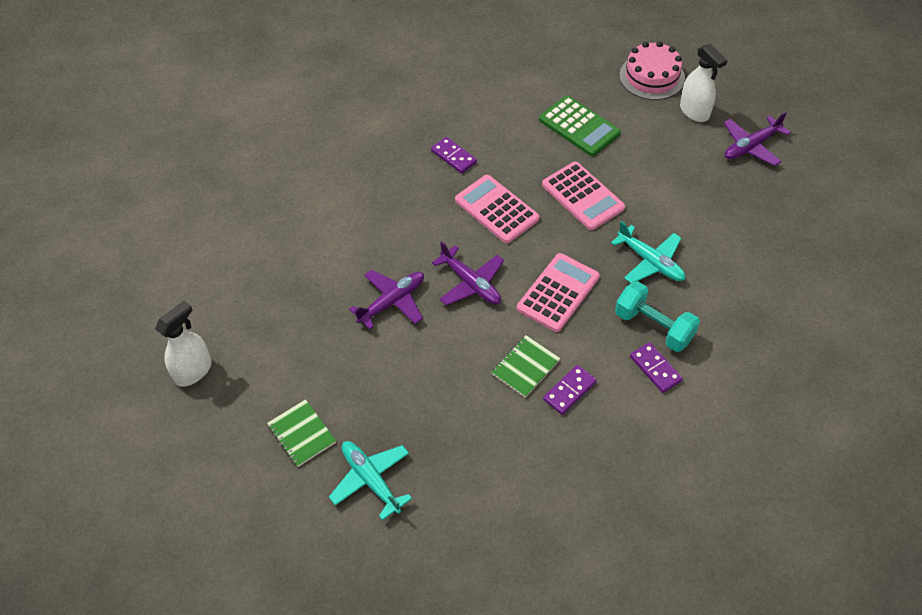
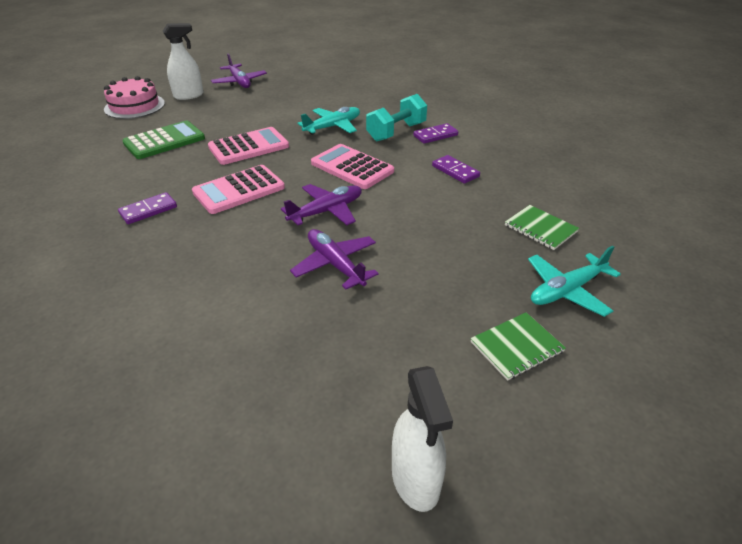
camera: 85 degrees left, 15 degrees down
white spray bottle [155,301,212,387] -> white spray bottle turned 150 degrees counterclockwise [392,366,453,512]
green notebook [491,335,560,398] -> green notebook moved to [505,205,579,250]

